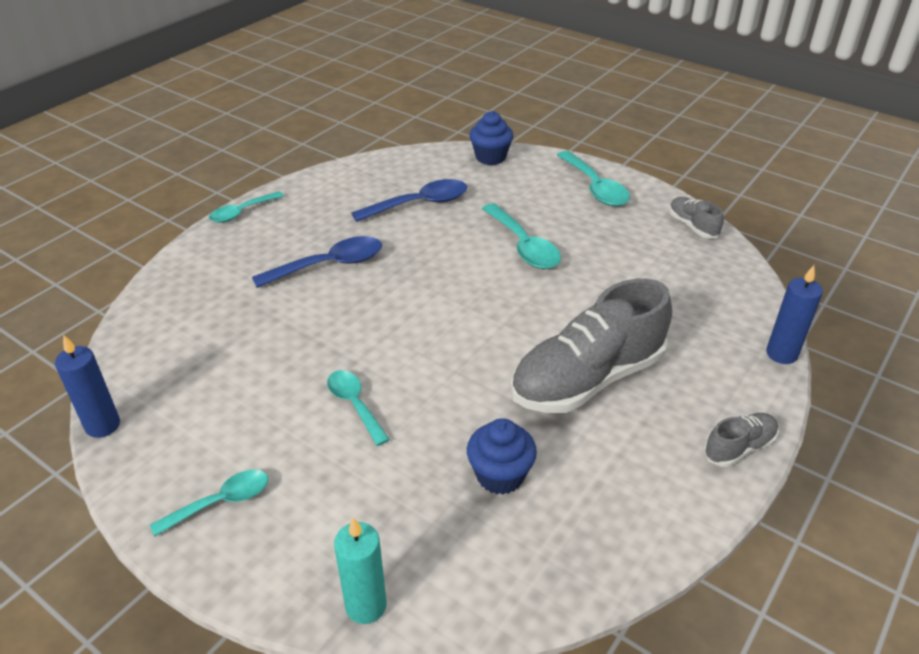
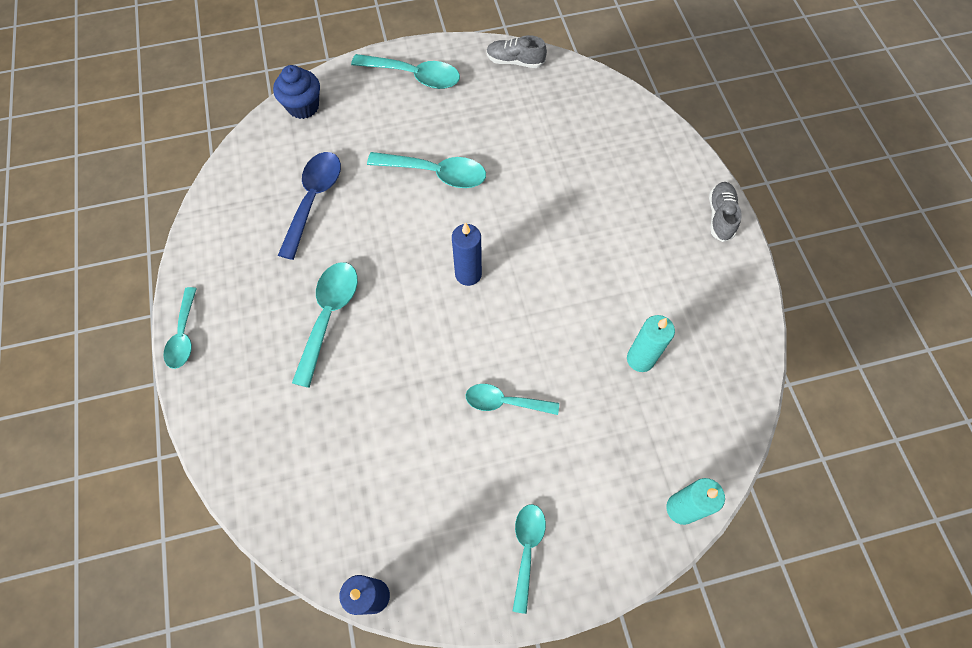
camera: 50 degrees left, 25 degrees up
blue spoon [252,236,382,288] -> turquoise spoon [292,262,358,388]
blue cupcake [467,418,537,495] -> turquoise candle [627,315,675,372]
grey shoe [510,278,672,413] -> none
blue candle [766,265,823,364] -> blue candle moved to [452,222,482,286]

